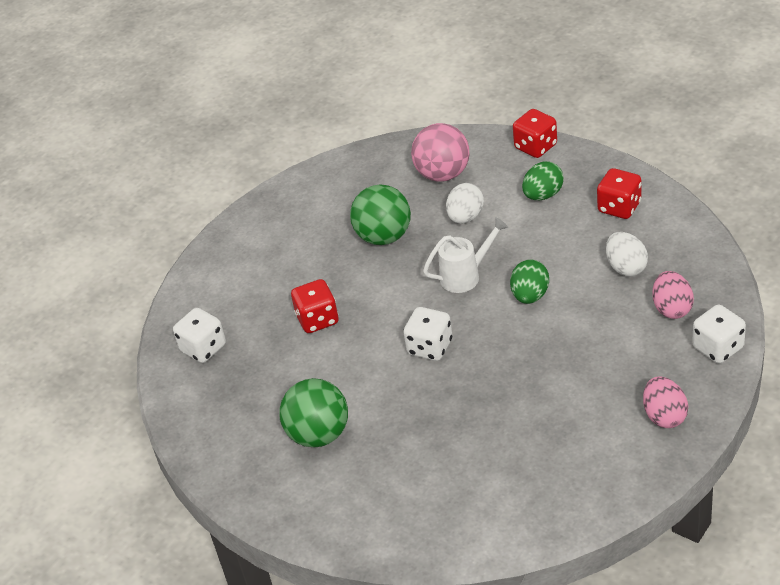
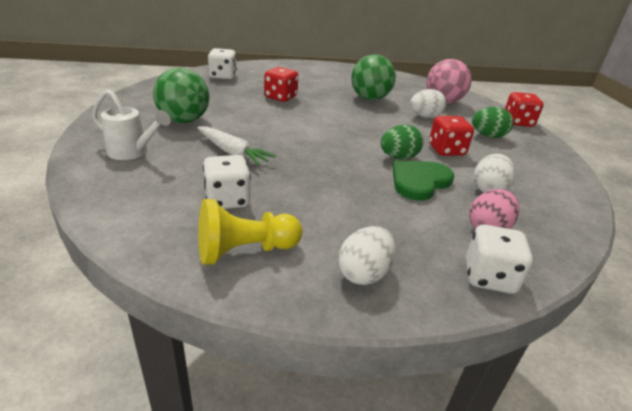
camera: 40 degrees right, 10 degrees down
white dice [403,307,452,361] -> white dice moved to [203,155,251,209]
white watering can [423,217,508,293] -> white watering can moved to [92,89,171,160]
red dice [597,168,641,219] -> red dice moved to [429,116,474,156]
pink egg [643,376,688,428] -> white egg [338,226,396,285]
none -> white carrot [197,126,276,166]
none -> yellow pawn [198,199,303,265]
none -> green heart [392,160,454,201]

